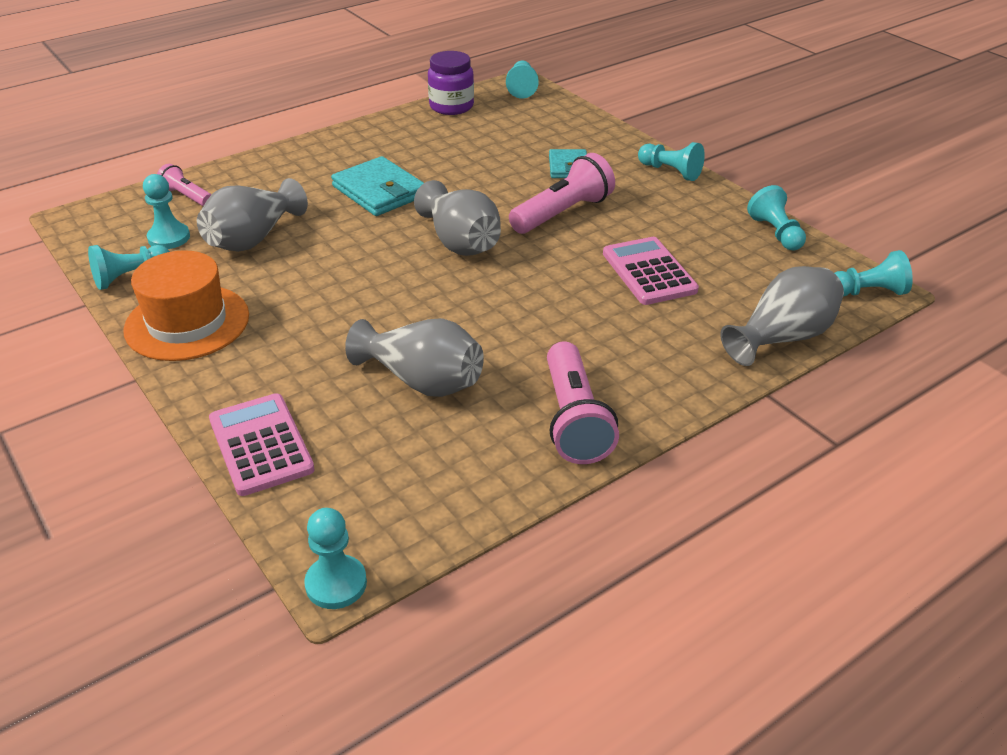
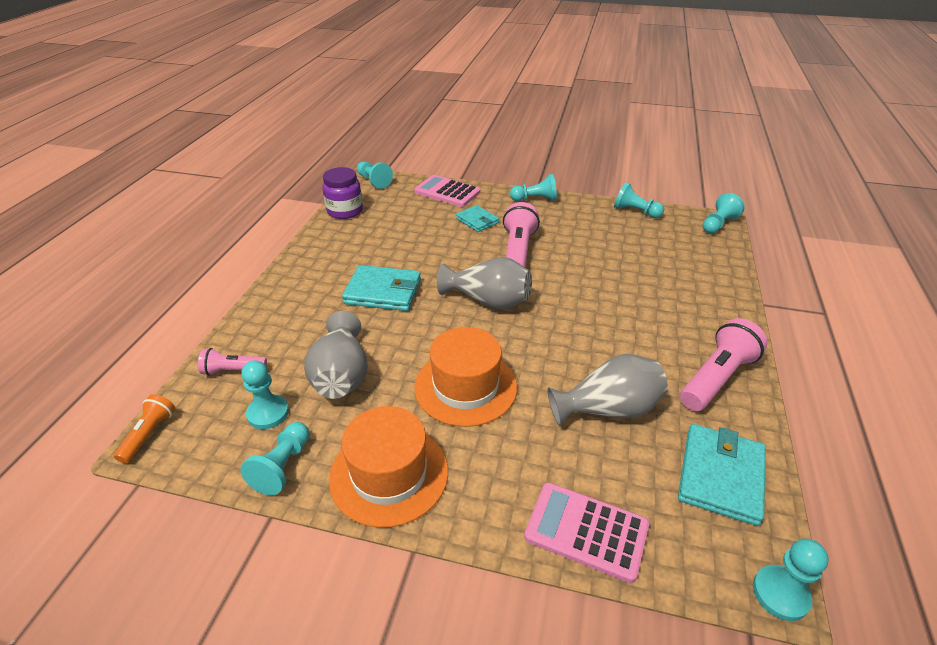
camera: 40 degrees left, 0 degrees up
pink flashlight [547,341,619,464] -> pink flashlight turned 90 degrees counterclockwise [680,318,767,411]
pink calculator [603,237,699,305] -> pink calculator moved to [414,175,481,207]
grey vase [720,266,844,366] -> none
none -> orange flashlight [114,394,175,464]
none -> orange hat [414,327,517,427]
none -> turquoise wallet [678,424,766,526]

